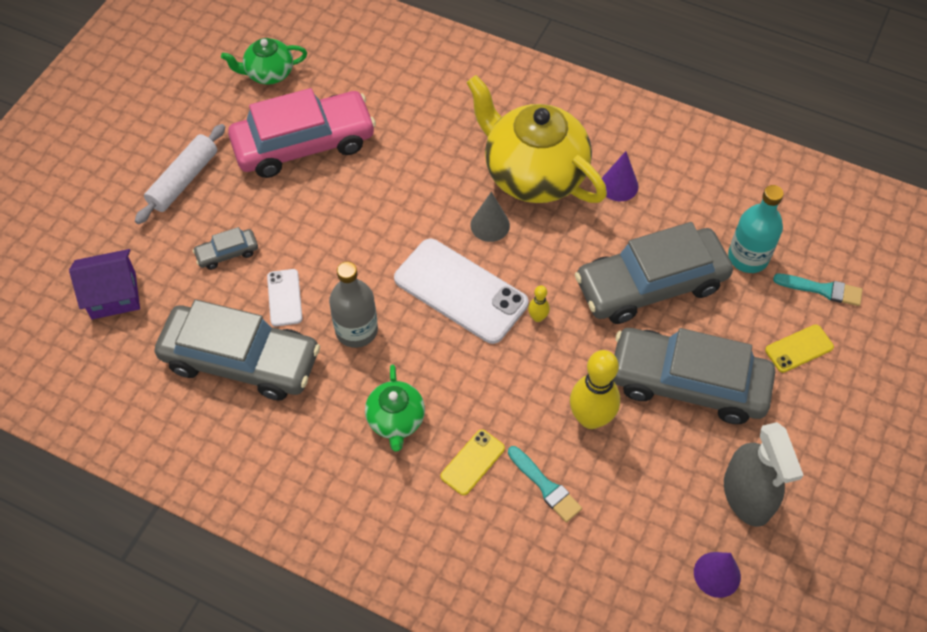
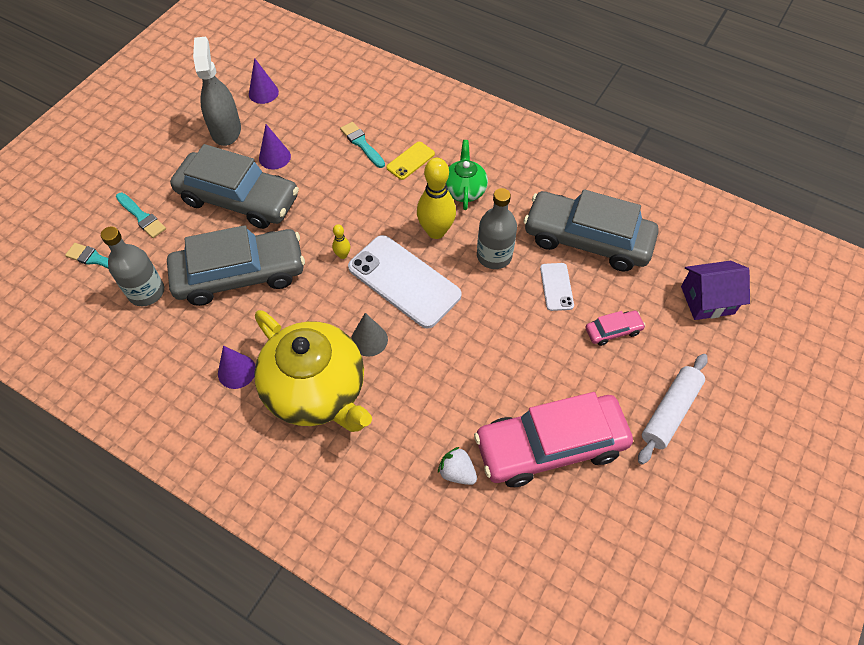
camera: 175 degrees left, 0 degrees up
grey car [193,227,258,270] -> pink car [585,311,646,346]
green teapot [221,38,307,85] -> none
yellow bowling pin [570,350,620,429] -> yellow bowling pin moved to [417,158,456,239]
turquoise bottle [728,185,784,273] -> grey bottle [101,227,164,306]
yellow phone [765,324,834,373] -> turquoise brush [116,193,166,238]
none -> purple cone [259,124,291,169]
none -> white strawberry [438,447,477,485]

